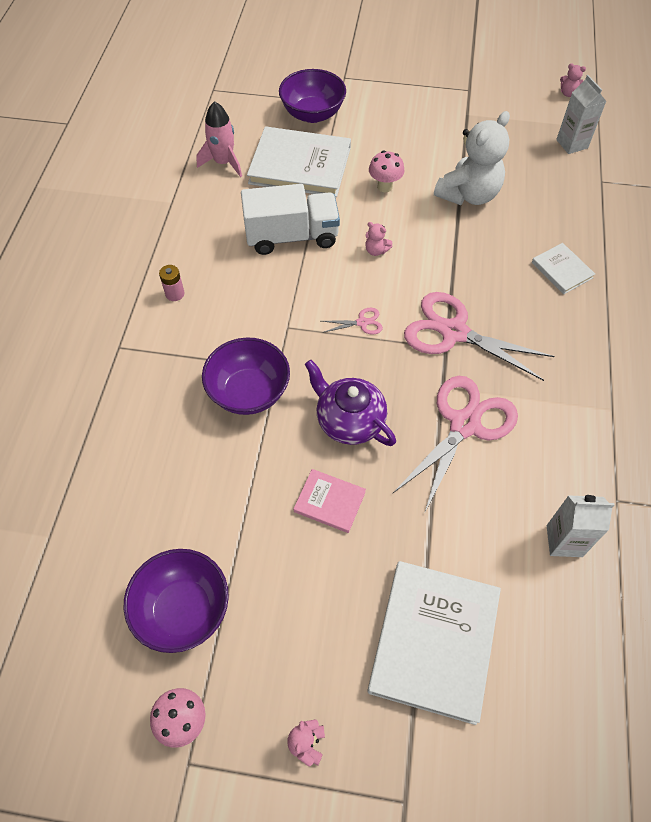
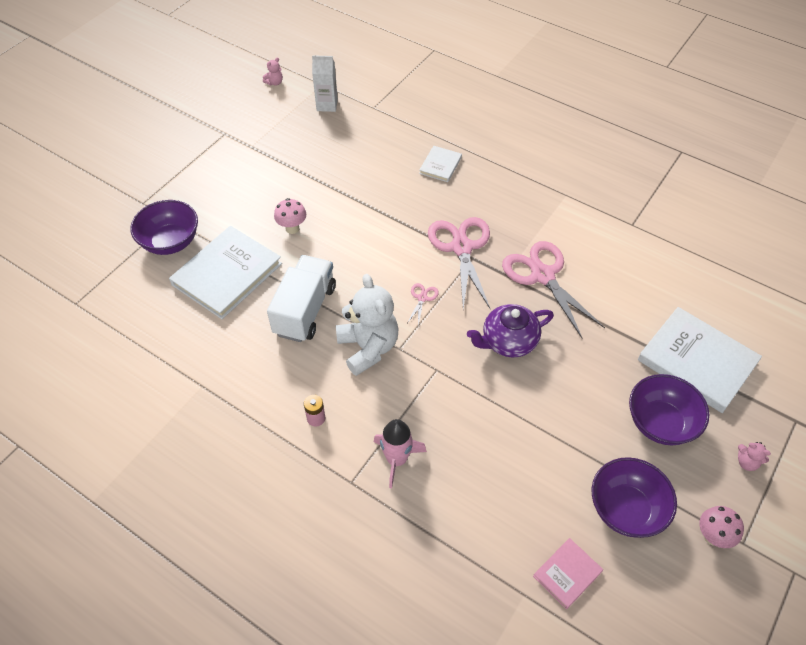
camera: 65 degrees left, 5 degrees down
pink rocket [196,101,242,177] -> pink rocket moved to [374,419,427,488]
purple bowl [202,337,290,415] -> purple bowl moved to [629,374,709,445]
pink book [294,469,366,533] -> pink book moved to [533,538,603,609]
pink teddy bear [365,222,393,256] -> none
pink scissors [404,292,554,381] -> pink scissors turned 120 degrees clockwise [428,217,490,309]
white teddy bear [434,111,510,205] -> white teddy bear moved to [336,274,398,376]
white book [532,243,595,294] -> white book turned 60 degrees counterclockwise [419,146,462,182]
white carton [547,495,615,557] -> none

